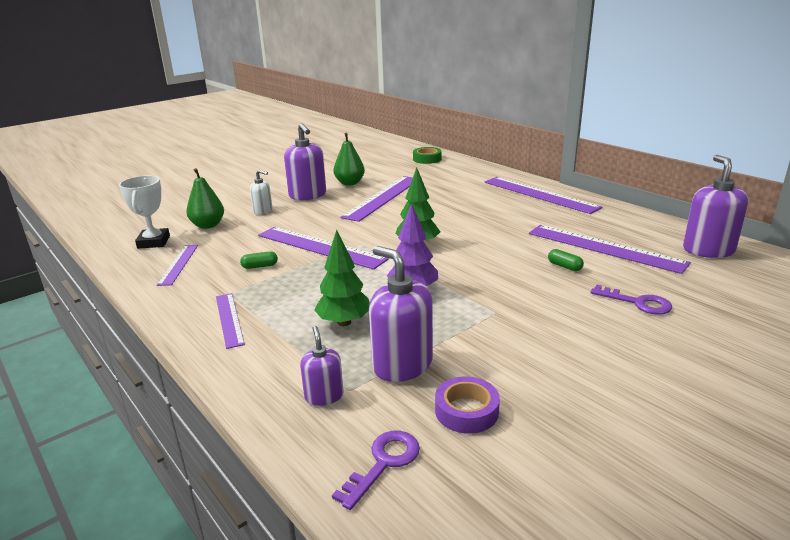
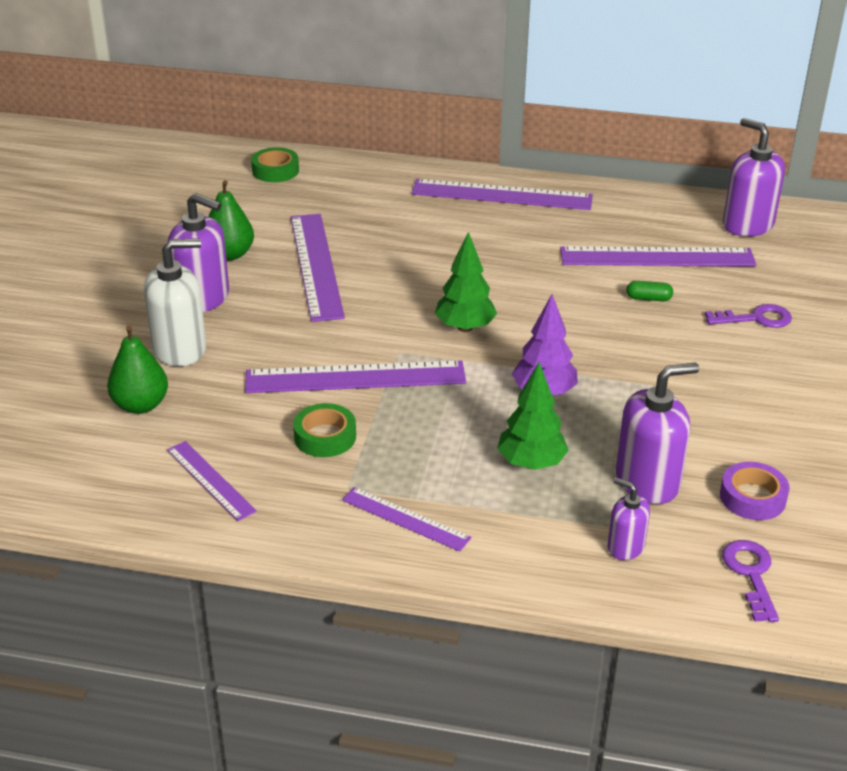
camera: 40 degrees left, 10 degrees up
white trophy [119,175,170,249] -> none
green capsule [240,251,278,269] -> green tape [293,403,356,457]
white soap dispenser [250,170,272,214] -> white soap dispenser [144,238,206,367], size x1.81
purple soap dispenser [369,246,433,382] -> purple soap dispenser turned 150 degrees clockwise [616,363,699,504]

